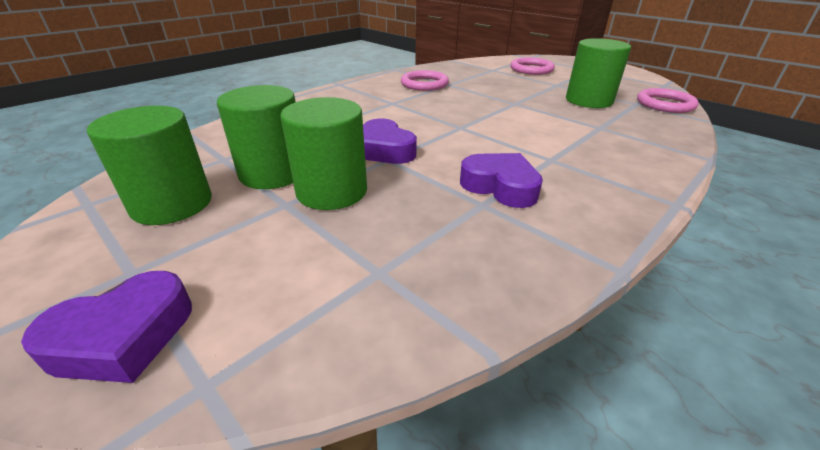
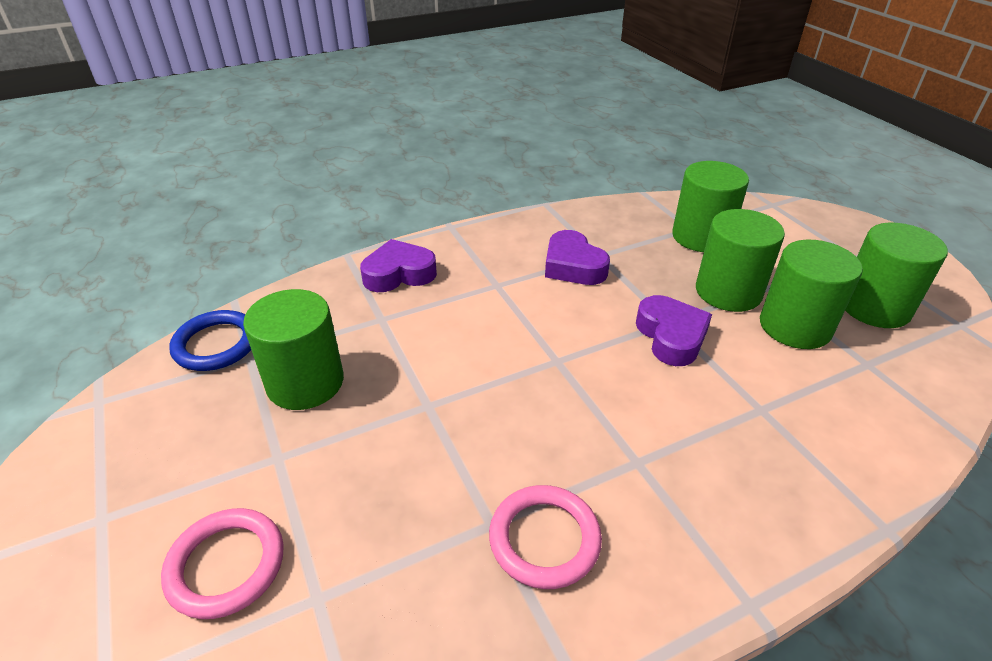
camera: 160 degrees left, 5 degrees up
purple heart [21,271,192,383] -> purple heart moved to [360,239,437,292]
pink ring [637,88,699,113] -> blue ring [169,310,251,371]
none -> green cylinder [672,161,749,252]

